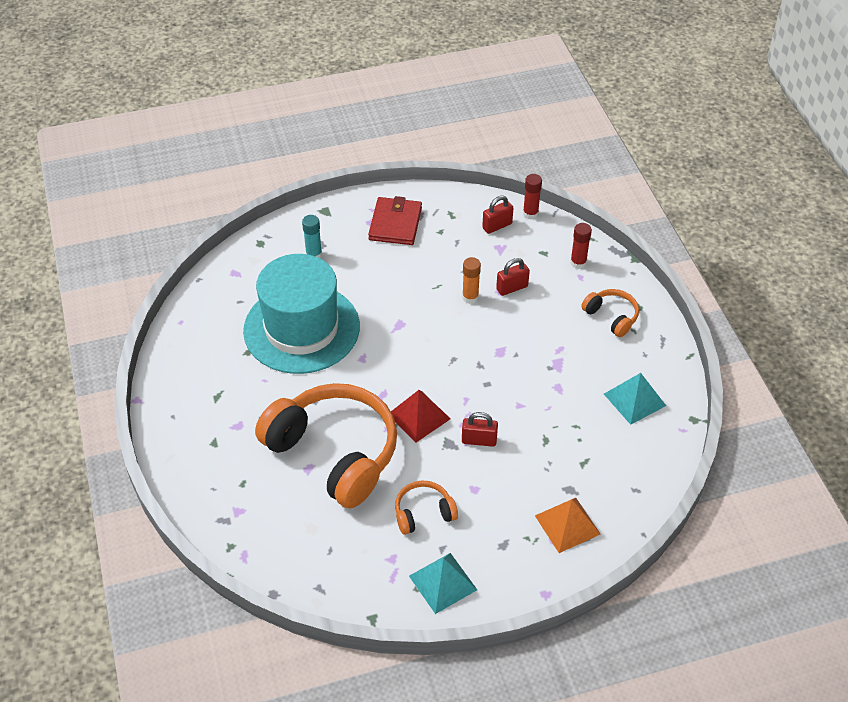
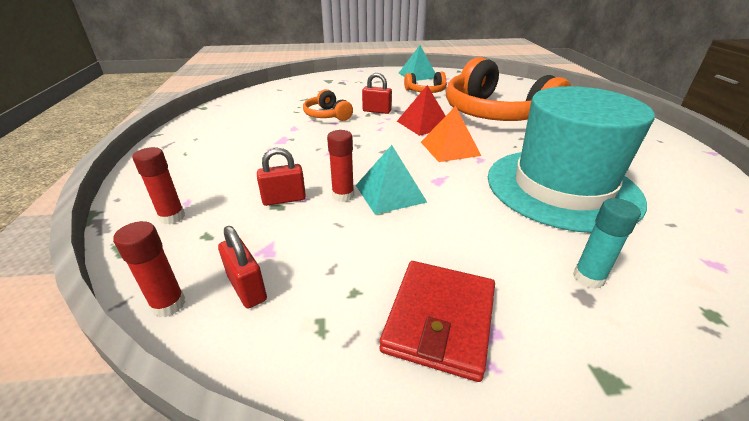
camera: 170 degrees left, 15 degrees down
orange glue stick [462,257,481,304] -> red glue stick [327,130,354,202]
red padlock [482,196,513,234] -> red padlock turned 75 degrees clockwise [218,226,267,308]
orange pyramid [535,498,601,553] -> orange pyramid moved to [421,106,481,162]
orange headphones [581,289,639,337] -> orange headphones moved to [303,89,353,121]
turquoise pyramid [604,373,666,425] -> turquoise pyramid moved to [356,145,427,214]

